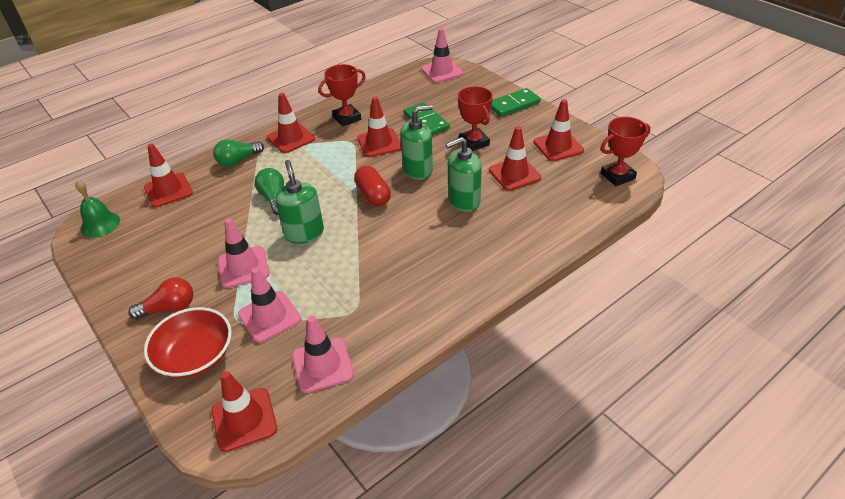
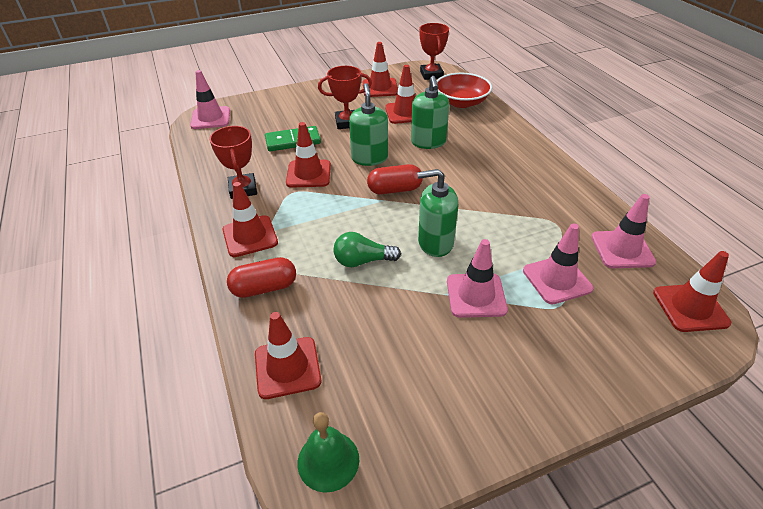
camera: 75 degrees left, 0 degrees up
red light bulb [128,277,193,320] -> none
red bowl [144,307,231,378] -> red bowl moved to [437,73,492,108]
green light bulb [213,139,264,167] -> red capsule [227,257,296,298]
green domino [491,88,541,117] -> none

